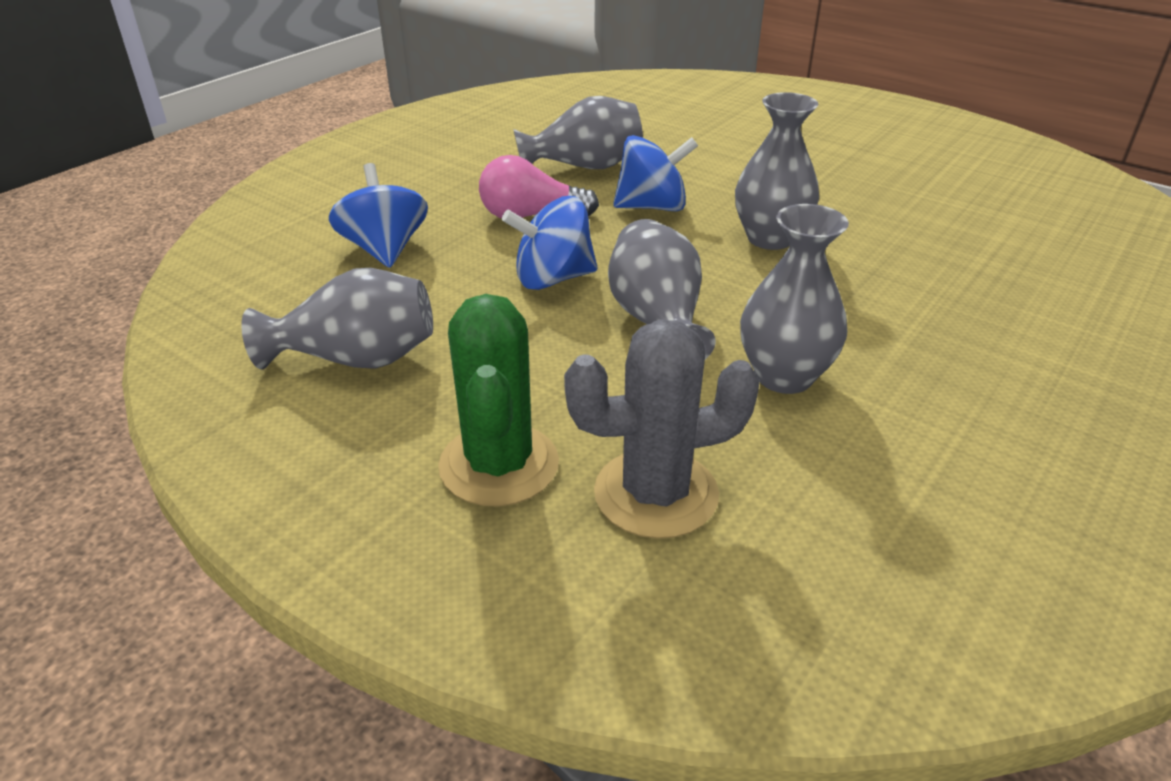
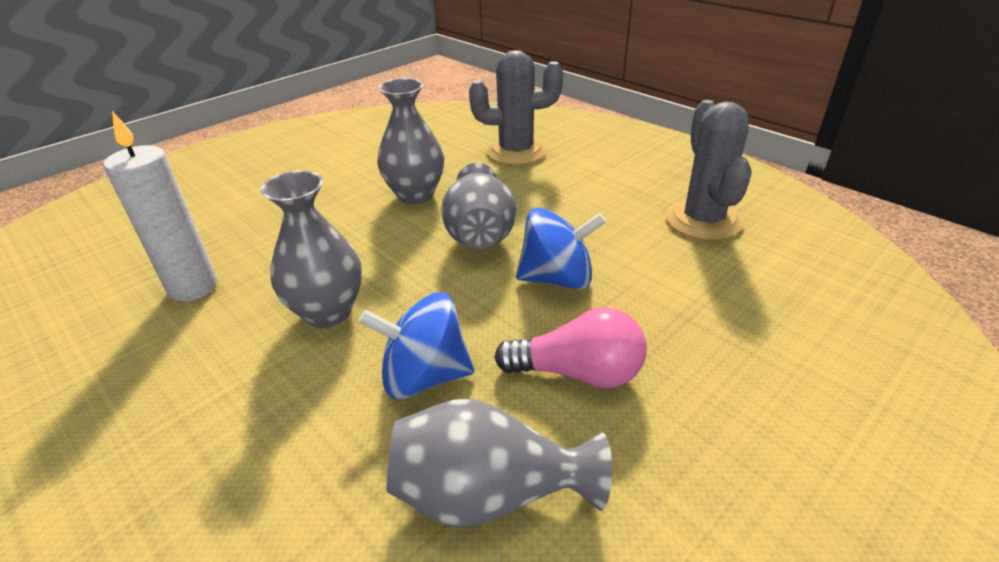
camera: 170 degrees left, 0 degrees up
grey vase [241,268,433,369] -> grey cactus [665,100,752,240]
blue spinning top [329,163,428,268] -> none
green cactus [438,294,559,507] -> none
none -> white candle [104,111,218,301]

